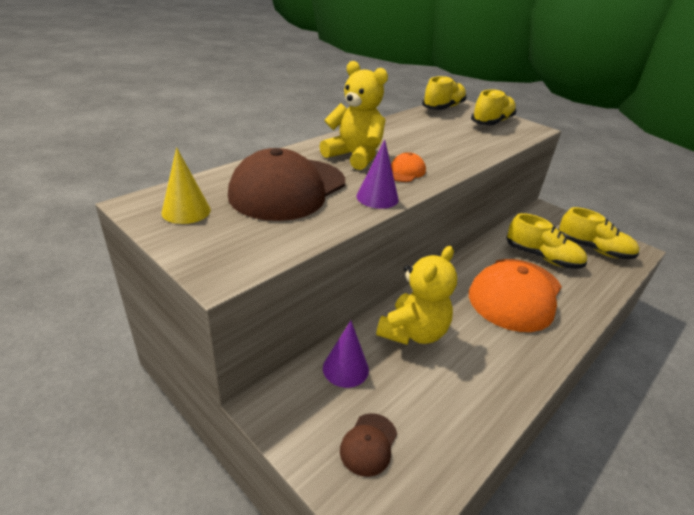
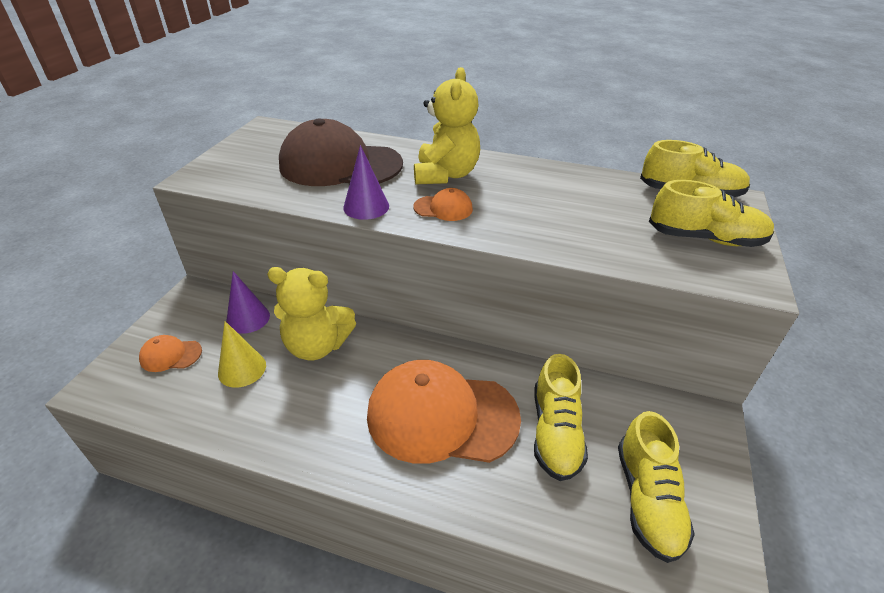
camera: 65 degrees right, 5 degrees up
yellow cone [162,147,211,224] -> yellow cone moved to [218,321,266,388]
brown cap [340,413,397,477] -> orange cap [139,335,202,372]

